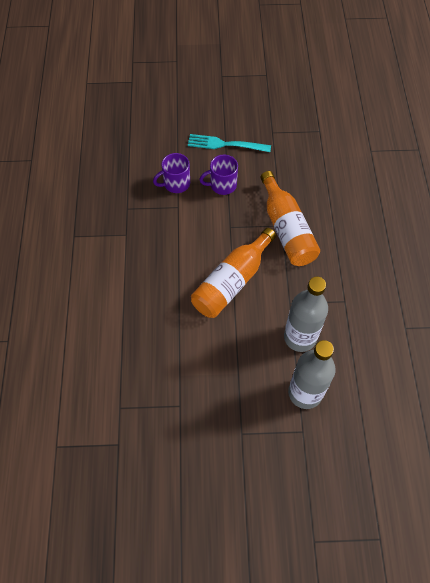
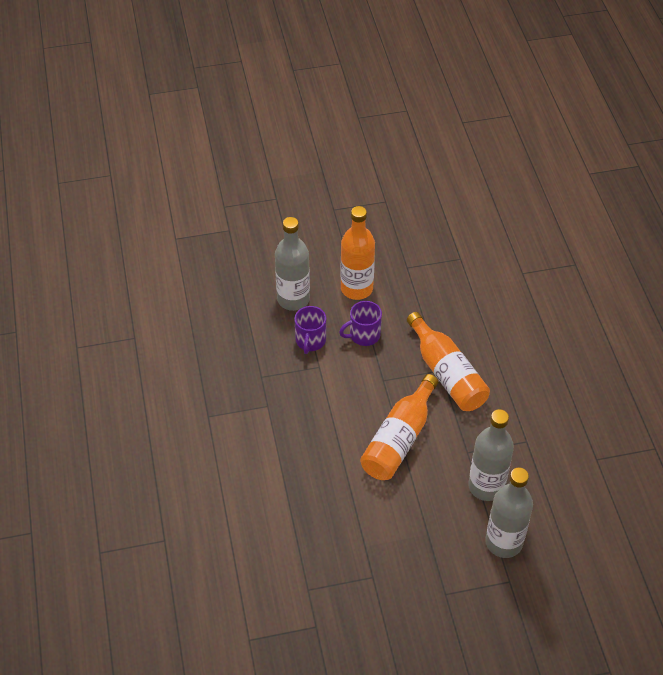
camera: 10 degrees left, 10 degrees down
purple mug [153,153,190,193] -> purple mug turned 45 degrees counterclockwise [294,306,326,354]
turquoise fork [188,134,271,152] -> orange bottle [341,206,375,300]
none -> grey bottle [275,217,310,311]

